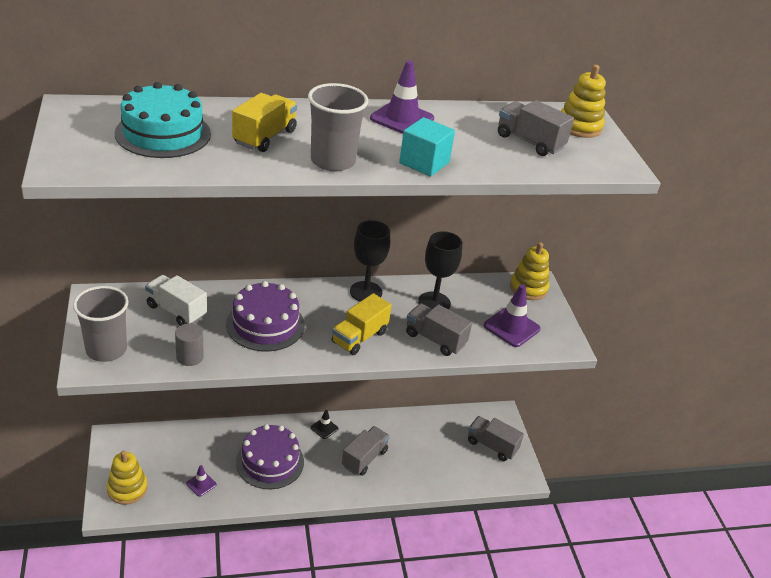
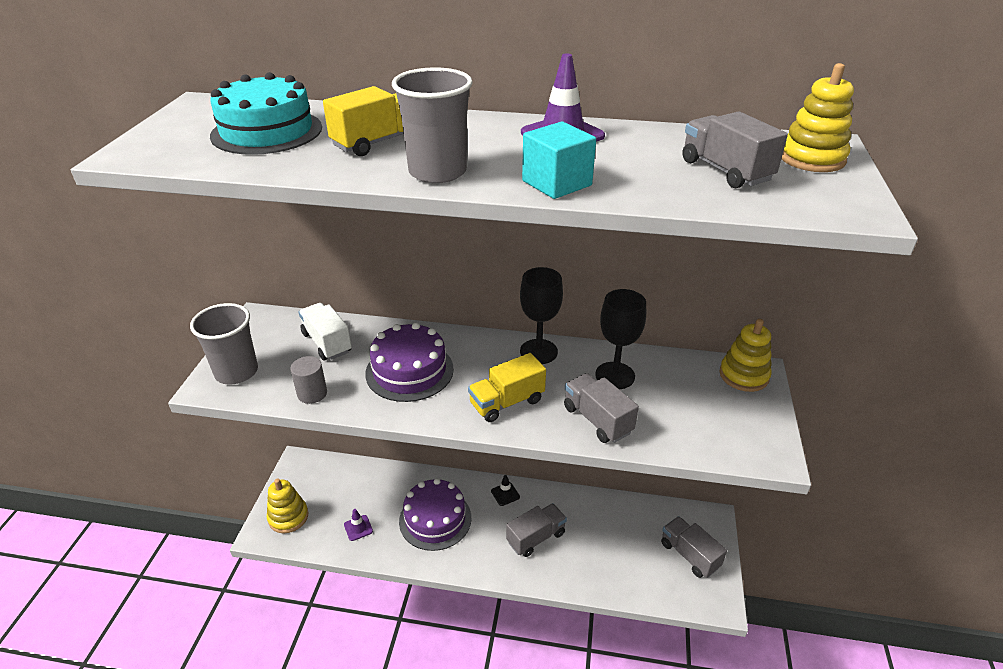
camera: 25 degrees right, 0 degrees up
purple traffic cone [484,284,541,347] -> none

